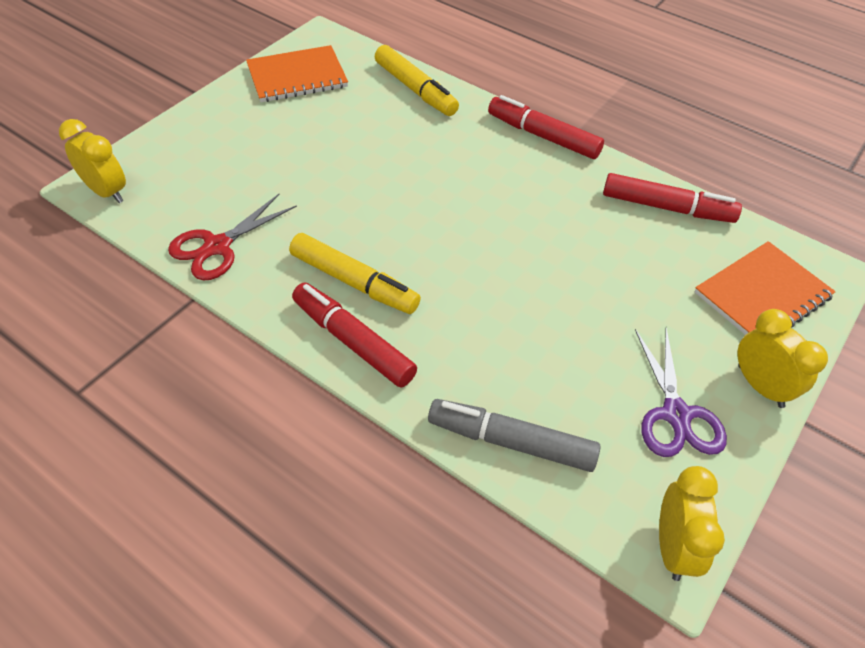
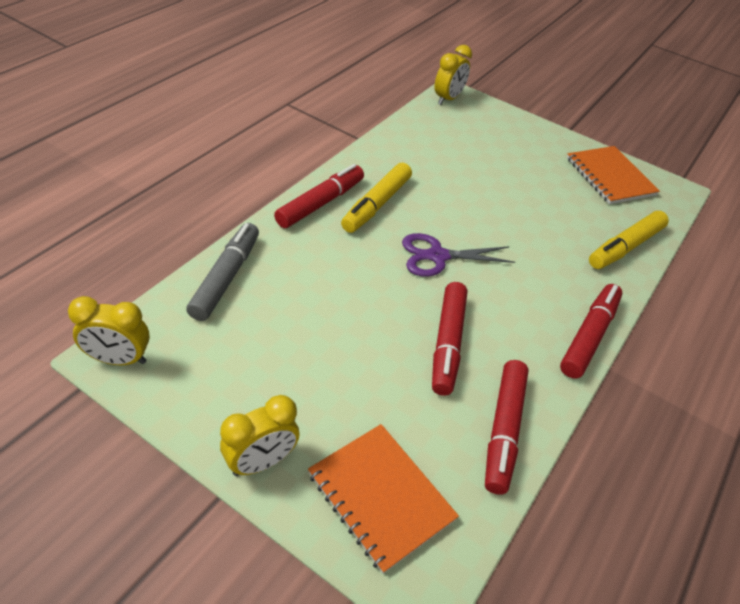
camera: 85 degrees right, 5 degrees down
red scissors [168,194,297,281] -> none
purple scissors [635,328,727,457] -> purple scissors moved to [402,233,515,277]
none -> red marker [432,282,467,396]

